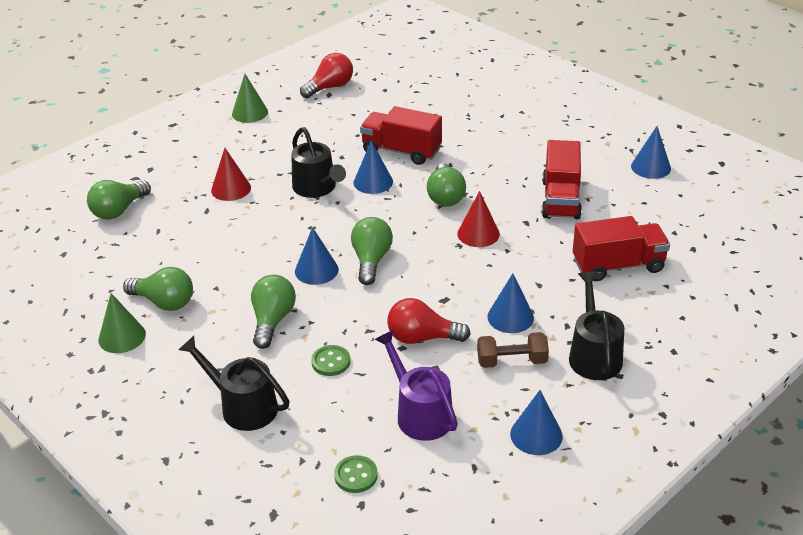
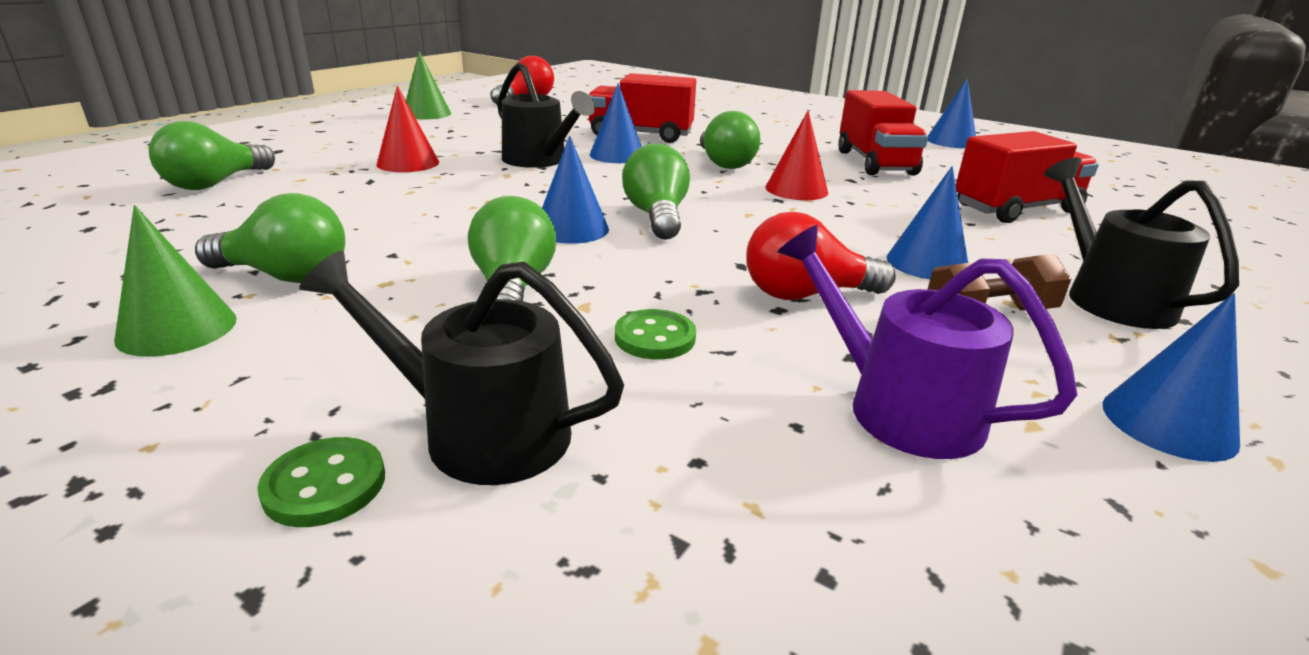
camera: 15 degrees left, 10 degrees down
green button [334,455,378,493] -> green button moved to [257,437,385,527]

